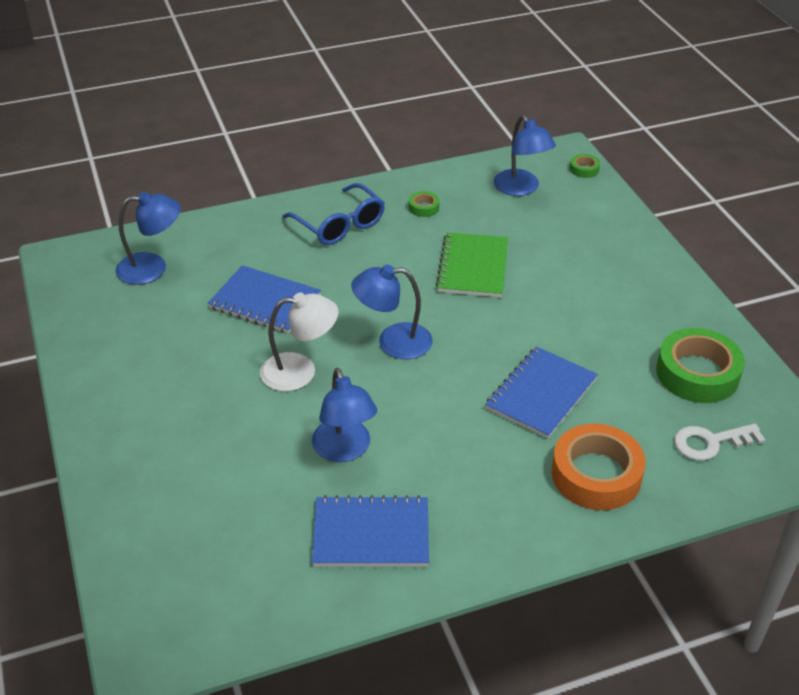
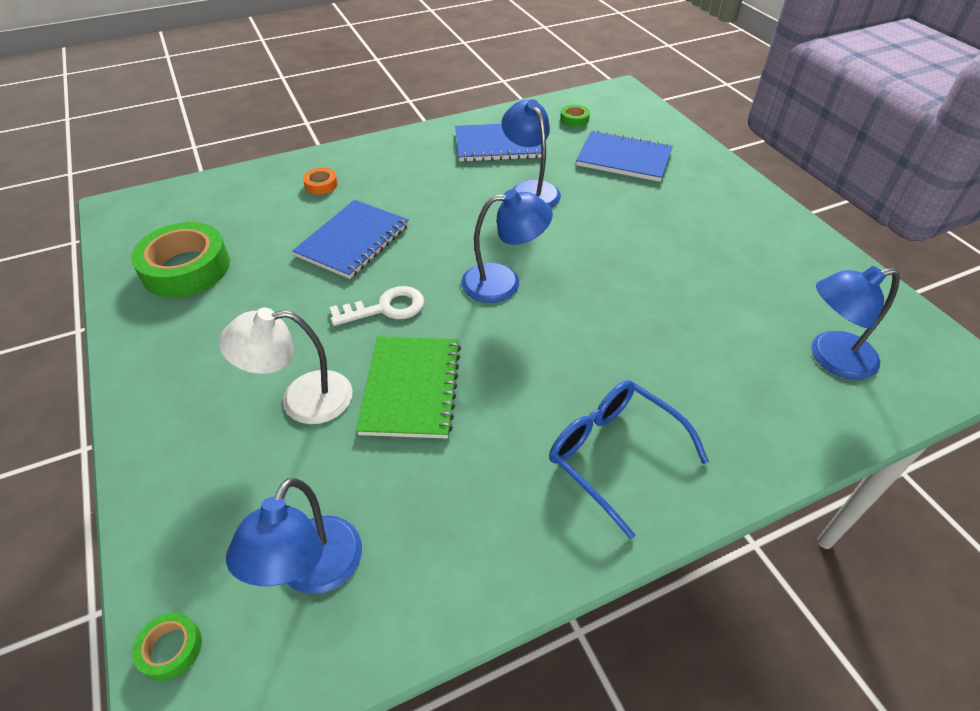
camera: 175 degrees right, 5 degrees up
blue notebook [208,265,321,334] -> blue notebook moved to [576,130,673,182]
white lamp [260,293,339,391] -> white lamp moved to [219,308,353,424]
green tape [409,191,439,217] -> green tape moved to [560,105,590,127]
blue lamp [493,115,556,196] -> blue lamp turned 135 degrees counterclockwise [226,478,362,594]
orange tape [552,423,646,510] -> orange tape [303,168,338,195], size x0.44
white key [674,424,765,461] -> white key moved to [330,286,425,326]

